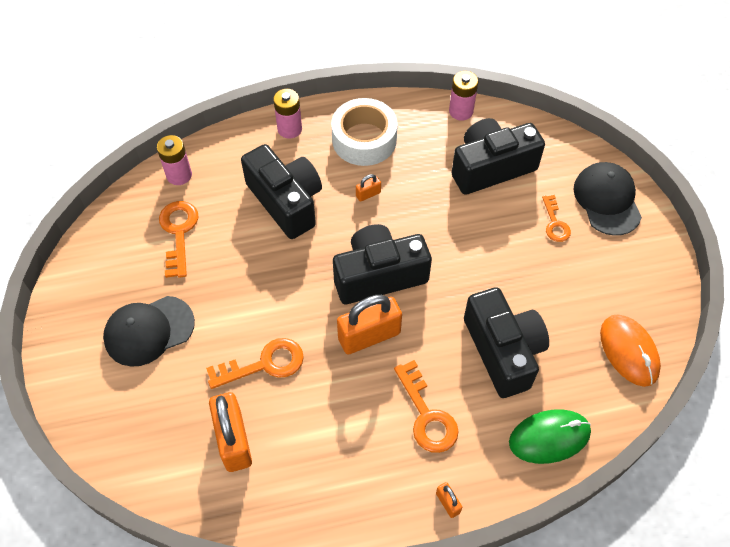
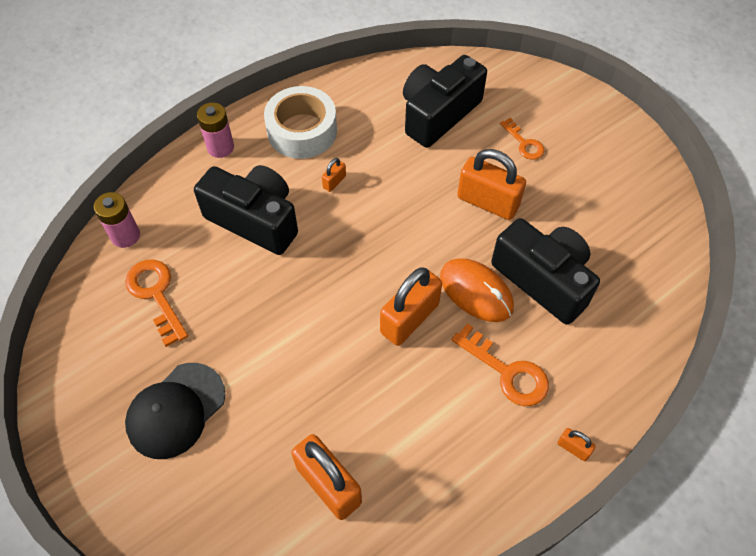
camera: 25 degrees left, 0 degrees up
orange key [206,338,304,389] -> none
black camera [333,224,432,304] -> none
pink battery [449,71,478,121] -> none
green mouse [509,409,591,464] -> none
black cap [573,162,642,236] -> none
orange mouse [600,314,661,387] -> orange mouse moved to [440,258,514,322]
none -> orange padlock [457,149,526,220]

